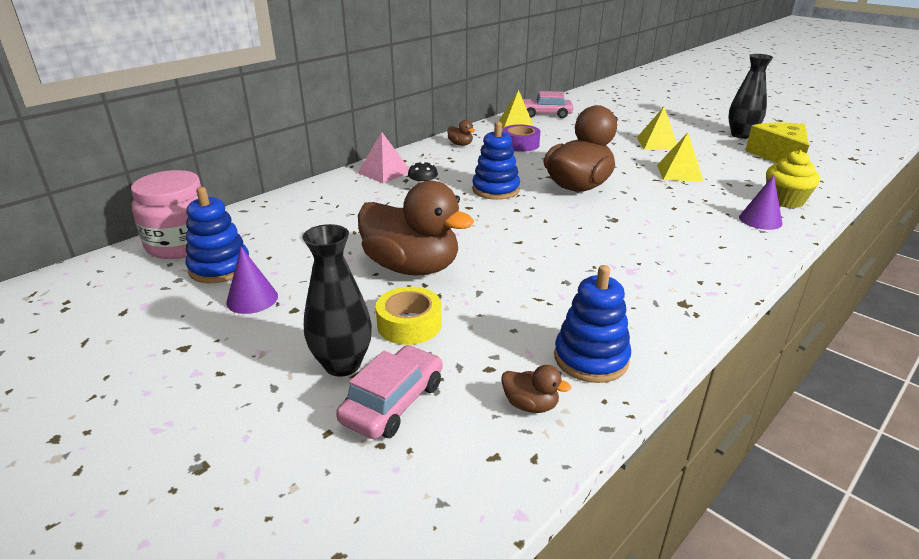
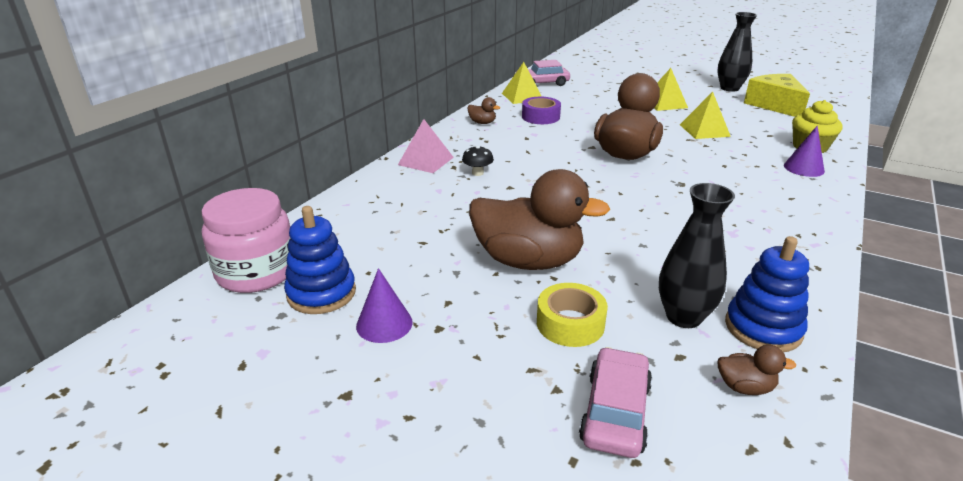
camera: 15 degrees left, 0 degrees up
black vase [303,224,372,377] -> black vase moved to [659,183,735,328]
blue stacking toy [472,122,520,200] -> none

